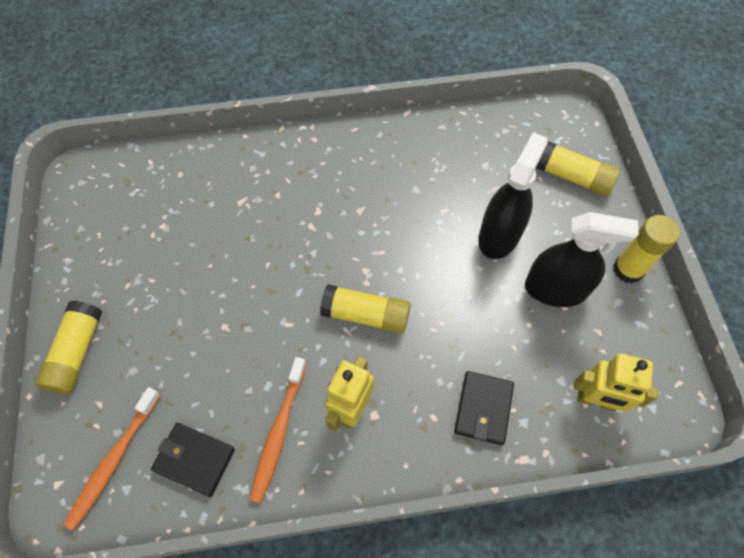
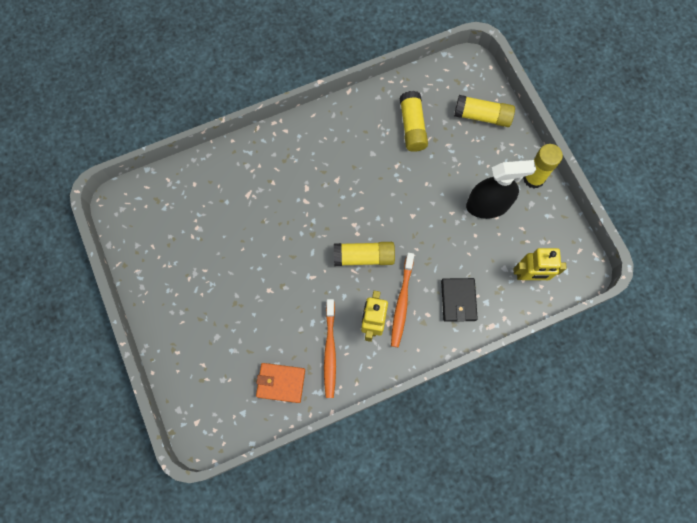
camera: 15 degrees left, 10 degrees up
yellow glue stick [35,301,102,395] -> yellow glue stick moved to [400,91,428,152]
orange toothbrush [63,387,161,531] -> orange toothbrush moved to [391,253,414,347]
black wallet [151,423,235,497] -> orange wallet [256,363,305,403]
black spray bottle [478,132,548,259] -> none

